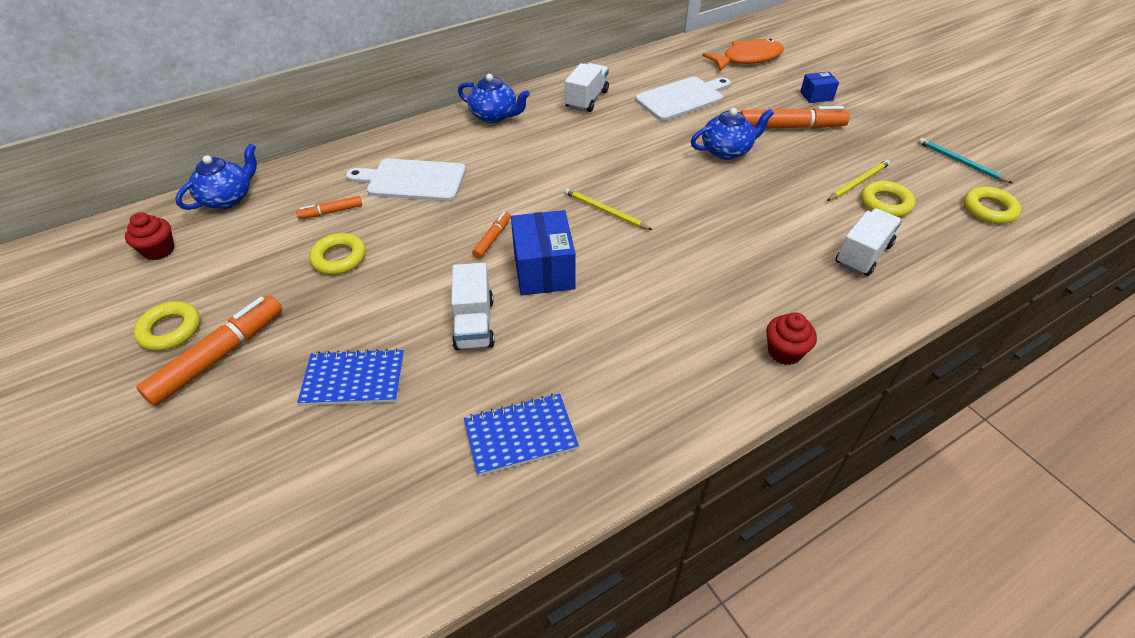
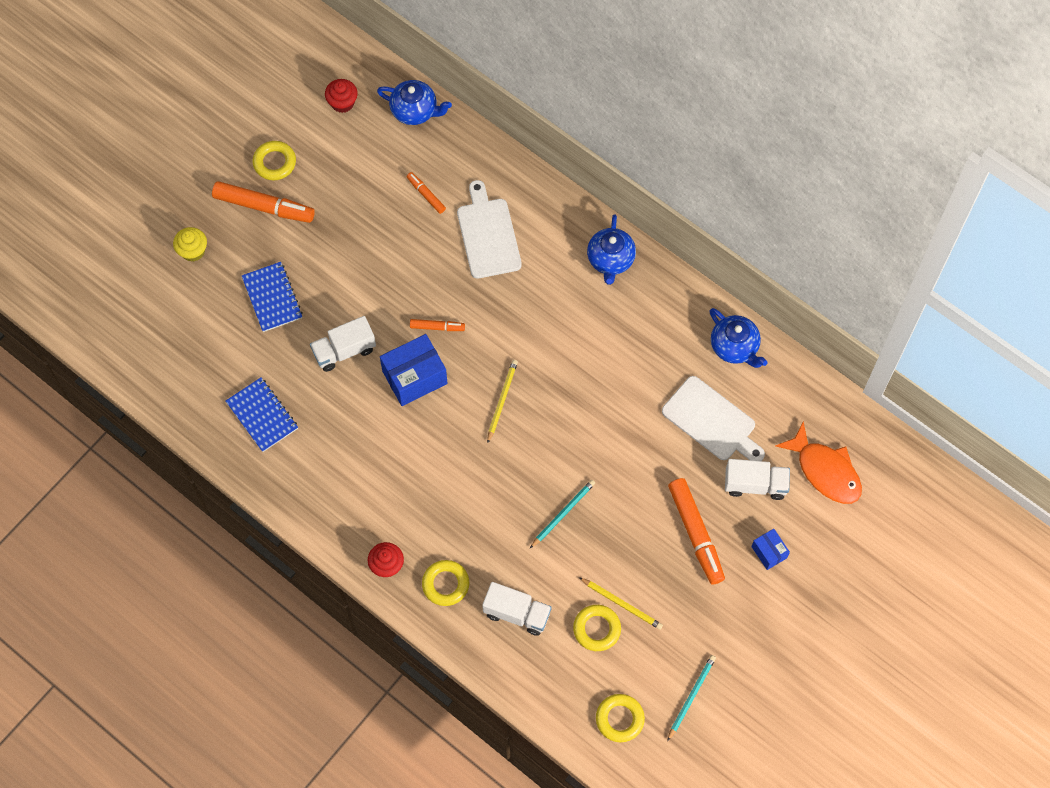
camera: 70 degrees right, 20 degrees up
yellow ring [309,233,366,275] -> yellow ring moved to [422,560,470,606]
white truck [565,63,609,112] -> white truck moved to [725,459,790,500]
blue teapot [691,108,774,160] -> blue teapot moved to [710,308,768,368]
none -> yellow cupcake [173,227,207,262]
none -> turquoise pencil [530,480,595,548]

